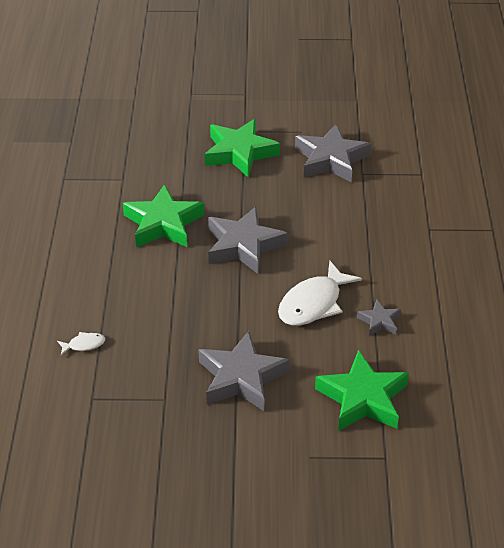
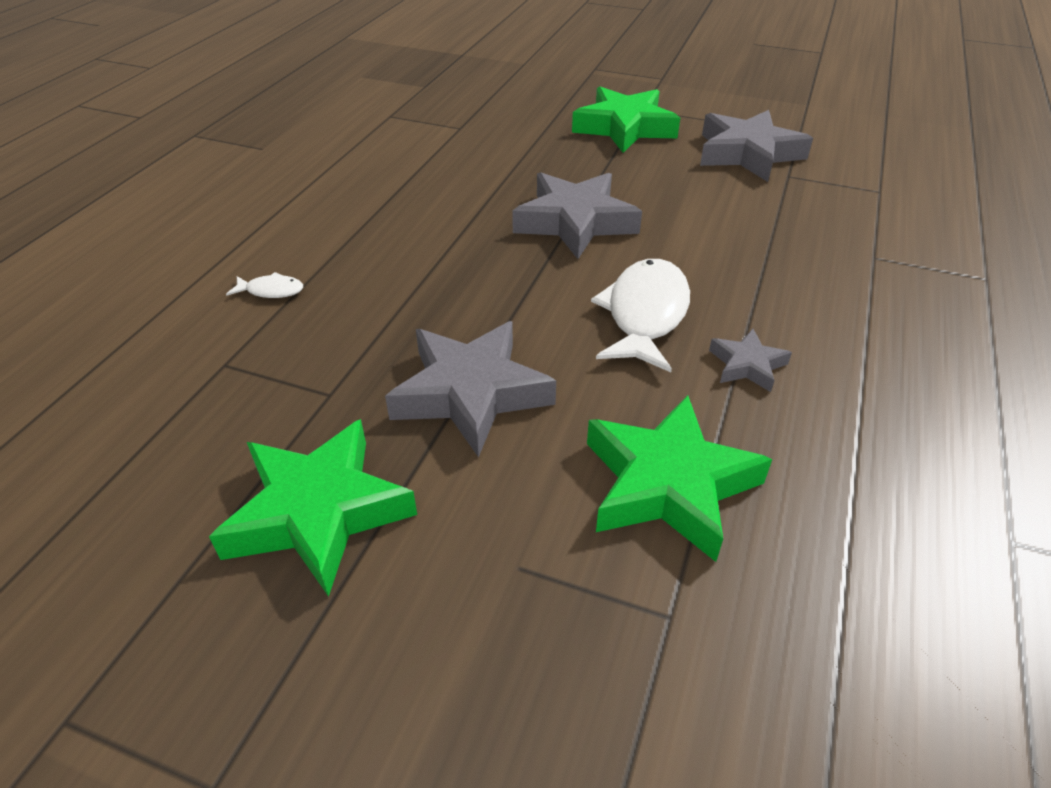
camera: 20 degrees right, 0 degrees up
green star [123,184,204,247] -> green star moved to [209,419,417,597]
white fish [278,260,362,326] -> white fish turned 135 degrees clockwise [591,259,690,372]

